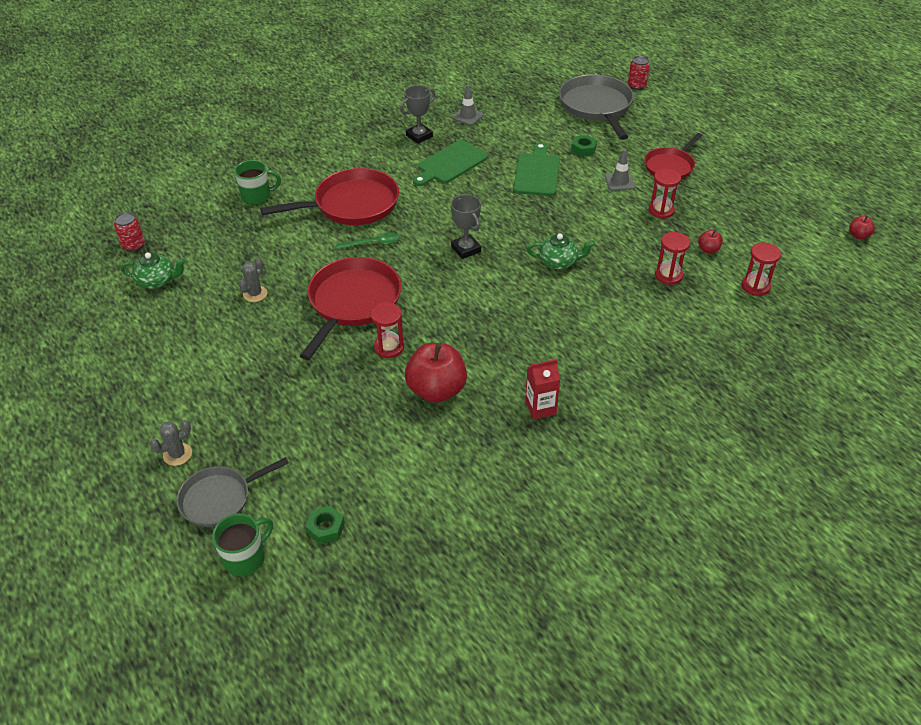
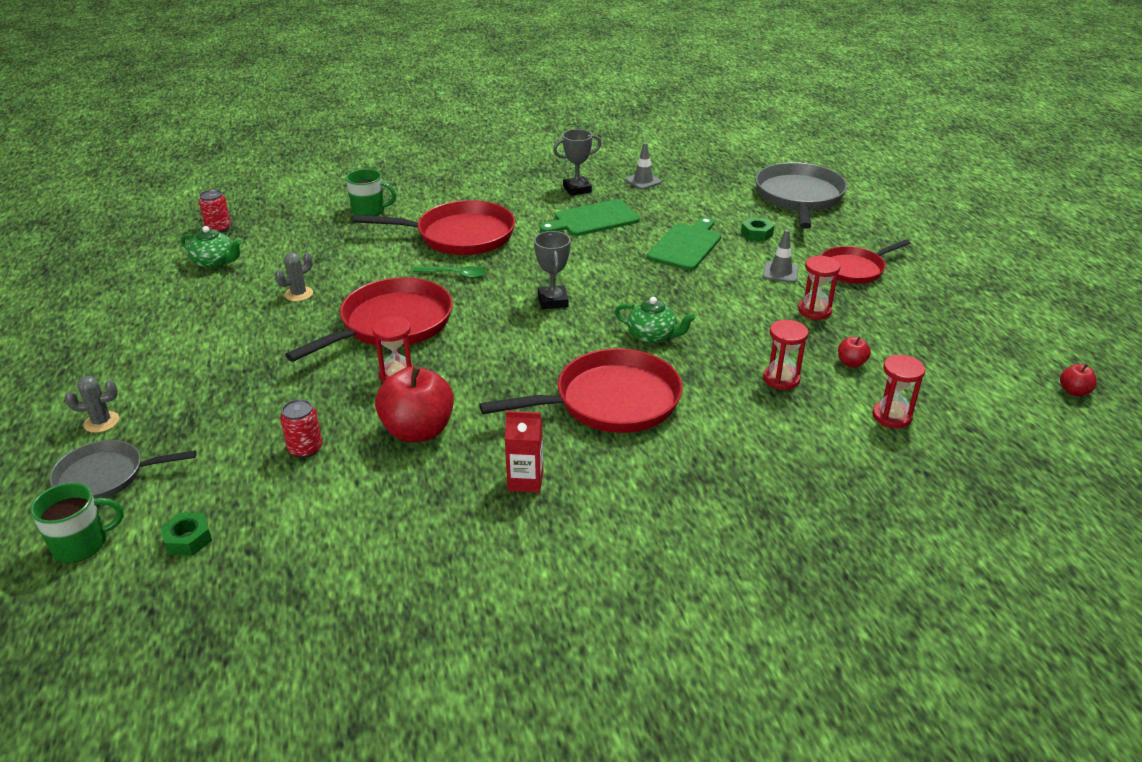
camera: 20 degrees right, 10 degrees down
red can [628,56,650,90] -> red can moved to [280,399,322,458]
none -> red pan [479,348,683,433]

